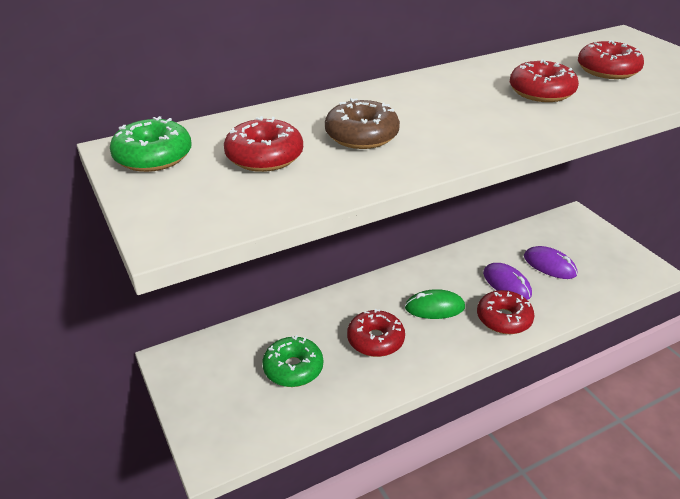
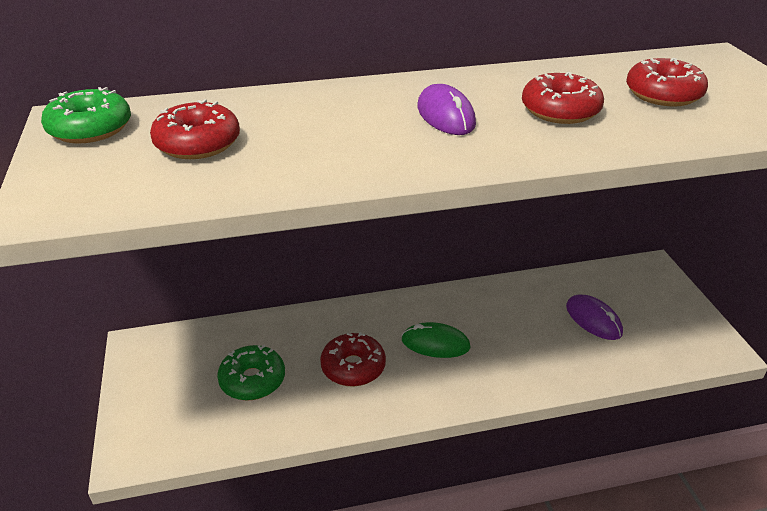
camera: 15 degrees right, 0 degrees up
brown donut [325,98,400,149] -> none
red donut [477,290,534,334] -> none
purple mouse [483,263,532,300] -> purple mouse moved to [417,84,476,135]

